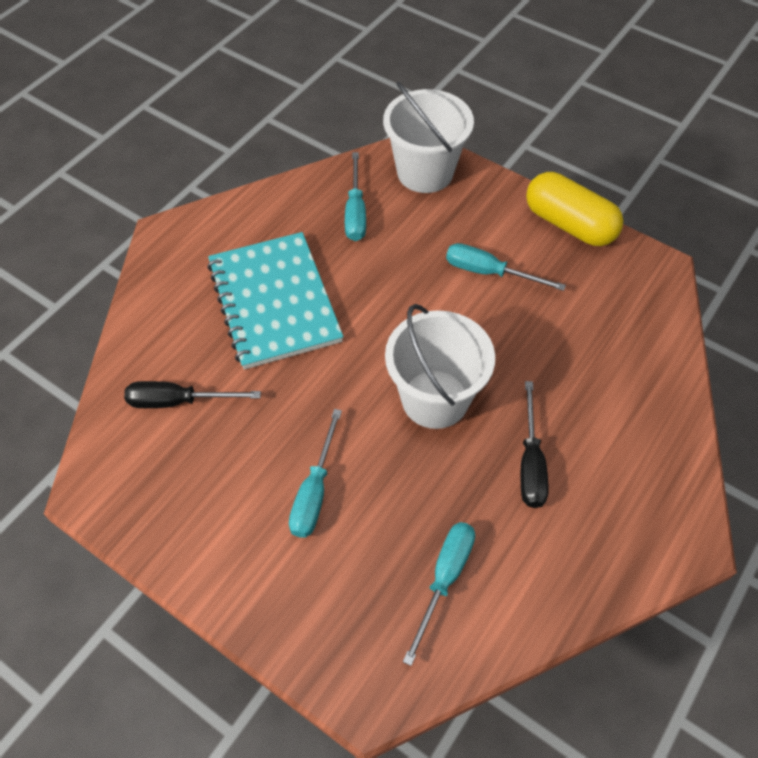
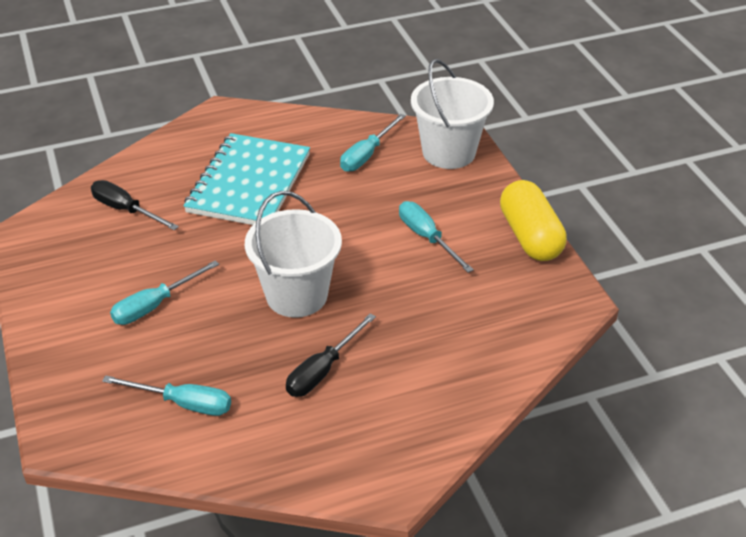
camera: 35 degrees right, 15 degrees down
turquoise screwdriver [403,522,475,666] -> turquoise screwdriver turned 45 degrees clockwise [102,375,231,416]

